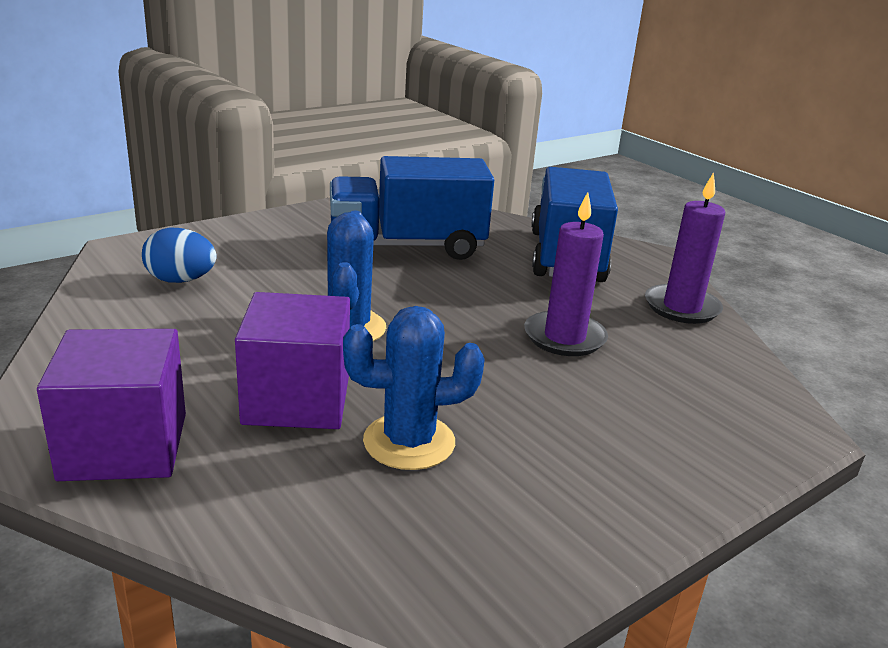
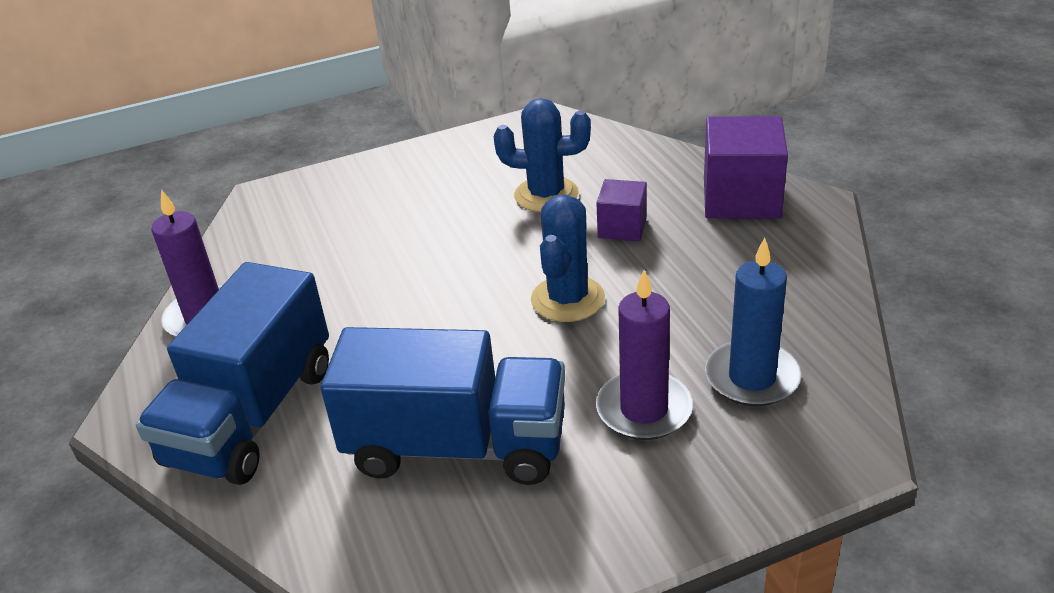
camera: 160 degrees left, 10 degrees up
blue egg [142,228,217,283] -> blue candle [705,238,801,406]
purple cube [235,292,350,429] -> purple cube [596,179,647,241], size x0.57
purple candle [524,192,608,356] -> purple candle moved to [596,270,693,440]

